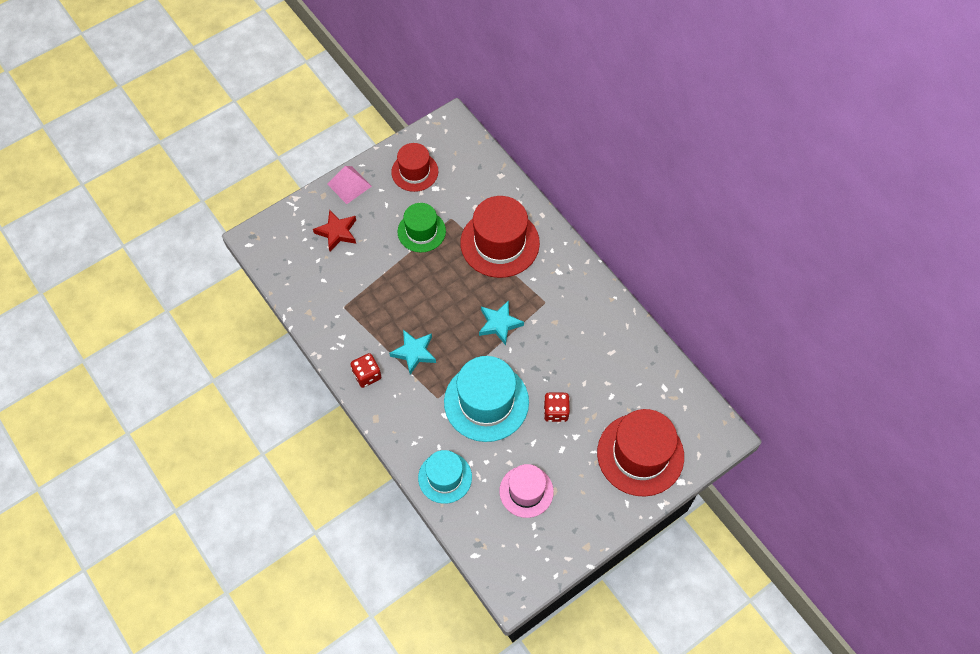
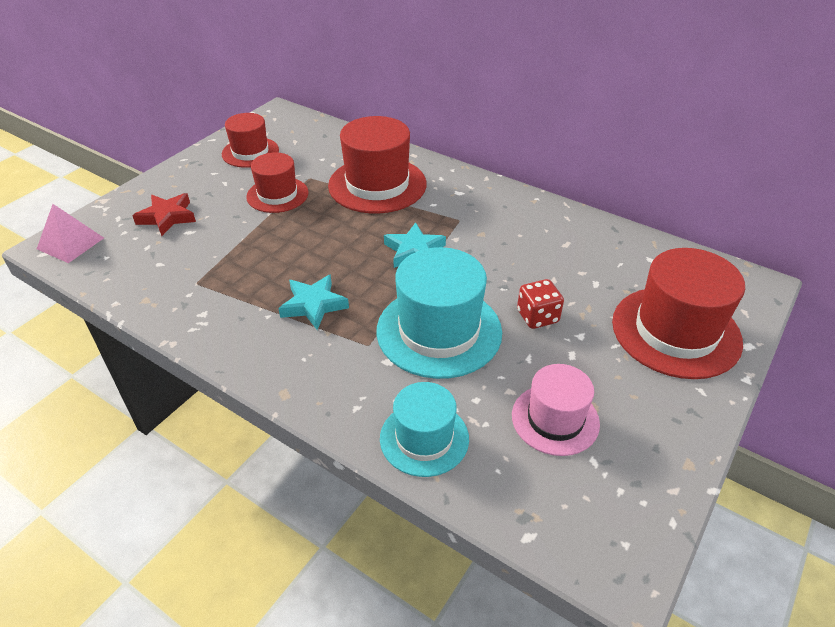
camera: 20 degrees left, 20 degrees down
pink pyramid [327,166,372,204] -> pink pyramid moved to [37,204,104,263]
red dice [350,353,381,388] -> none
green hat [398,203,446,252] -> red hat [246,153,309,213]

